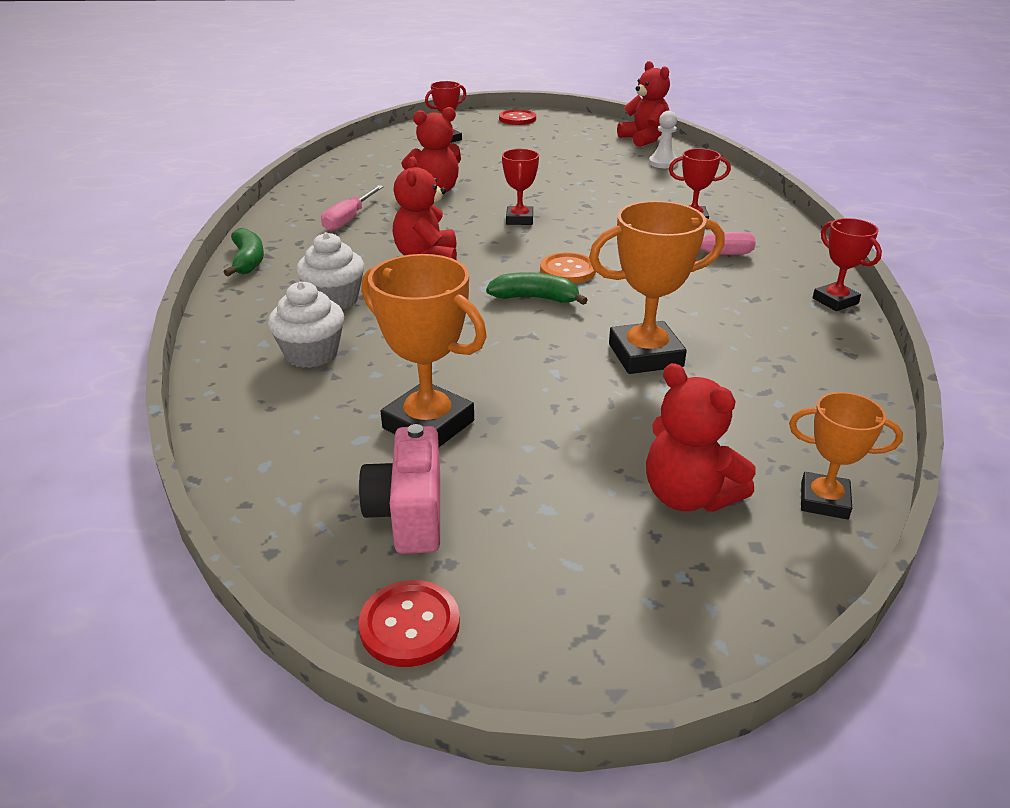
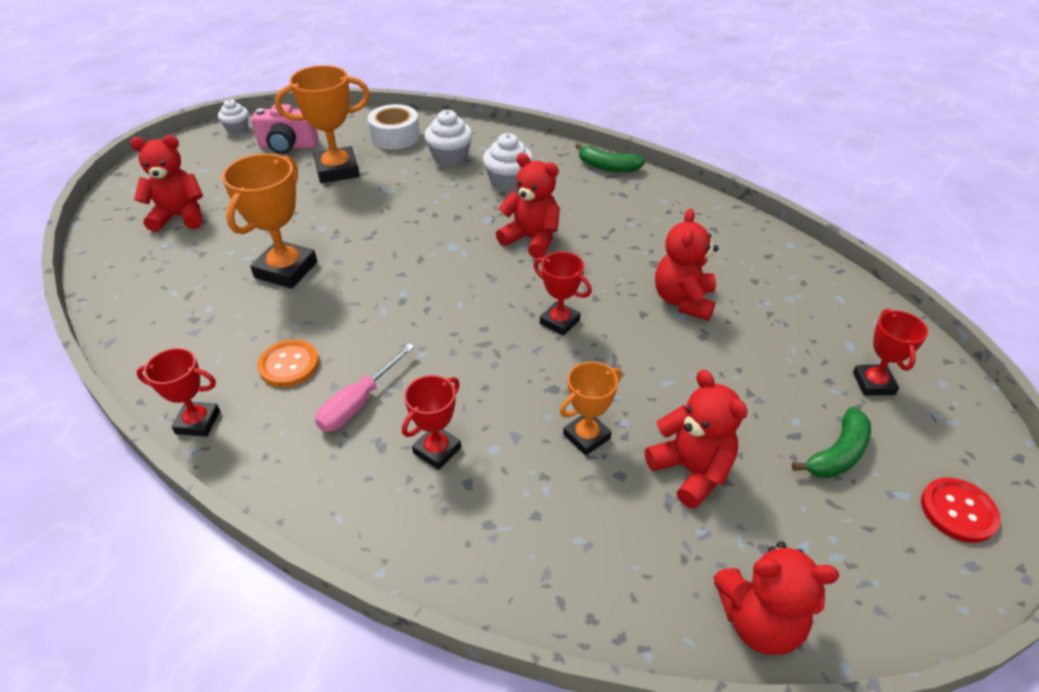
camera: 125 degrees right, 10 degrees up
pink screwdriver [321,185,384,231] -> none
red button [358,580,460,667] -> white cupcake [218,99,248,134]
pink camera [359,424,440,554] -> pink camera turned 150 degrees clockwise [251,104,319,154]
green banana [486,272,588,305] -> green banana moved to [792,407,871,478]
orange button [540,253,596,283] -> orange button moved to [257,340,319,387]
white pawn [649,111,678,168] -> none
orange trophy [789,392,903,519] -> orange trophy moved to [560,362,622,455]
none -> white tape [367,104,420,149]
none -> red teddy bear [645,370,748,509]

